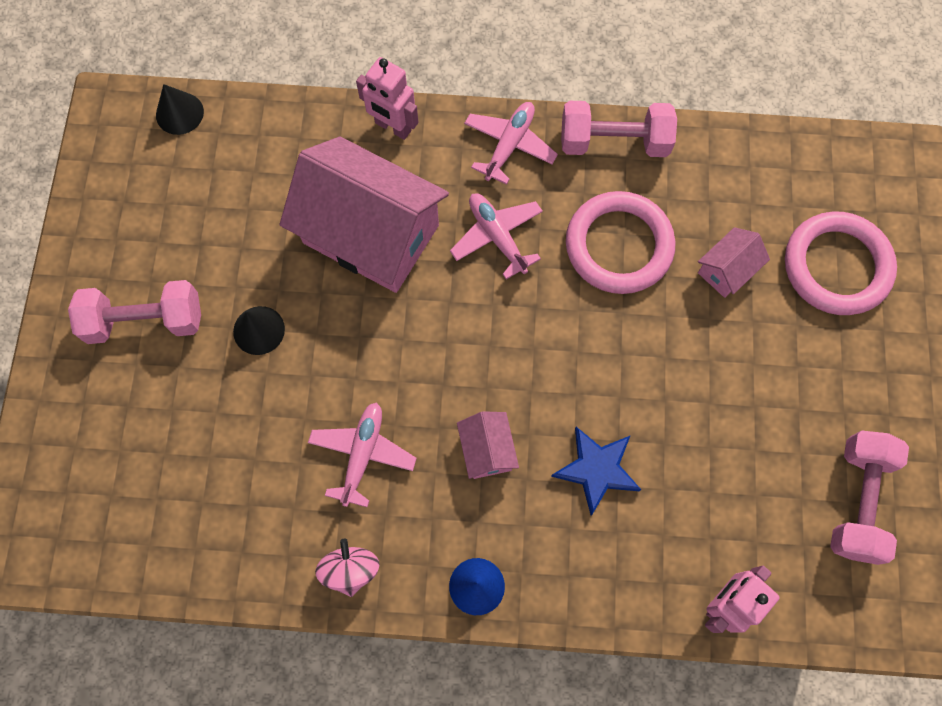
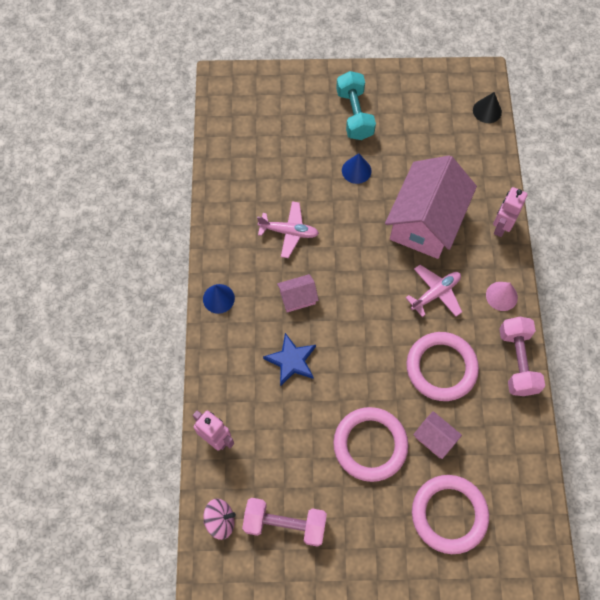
camera: 85 degrees right, 5 degrees down
pink dumbbell [68,280,201,344] -> turquoise dumbbell [336,71,376,140]
black cone [233,306,285,355] -> blue cone [342,153,372,184]
pink spinning top [315,539,379,597] -> pink spinning top moved to [204,499,236,540]
pink plane [464,102,558,185] -> pink cone [486,282,518,311]
none -> pink ring [333,407,408,482]

